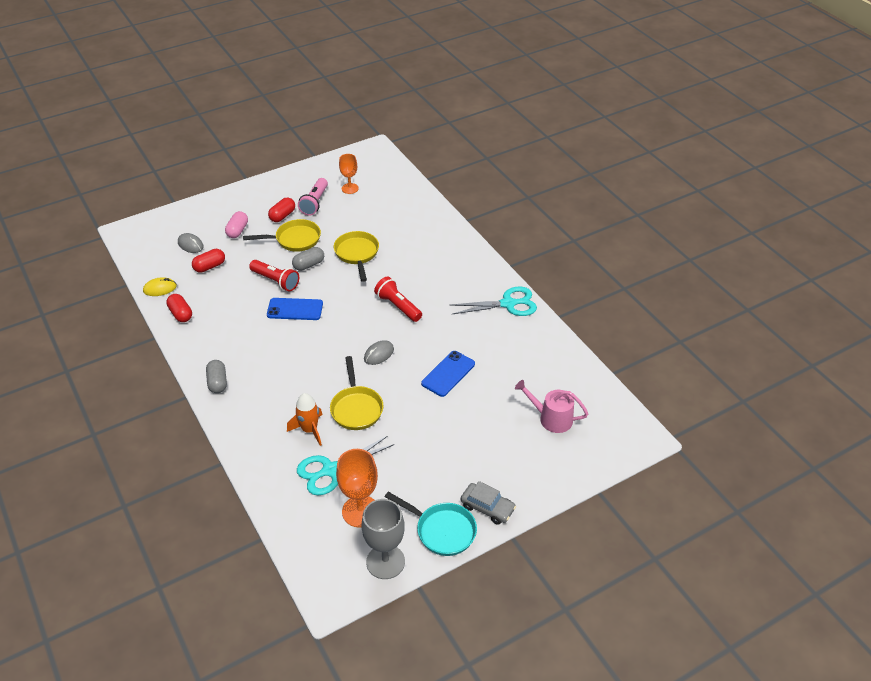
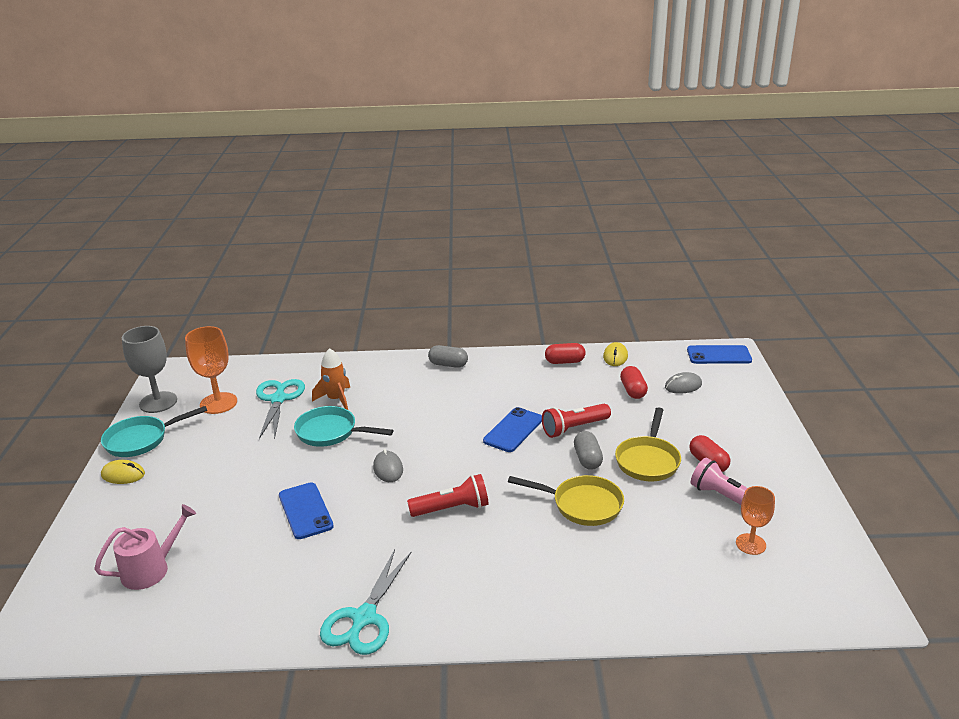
camera: 120 degrees right, 15 degrees down
pink capsule [225,211,248,238] -> none
yellow pan [330,356,384,430] -> turquoise pan [294,406,394,447]
grey car [461,481,516,525] -> yellow mouse [101,460,145,484]
none -> blue phone [687,345,752,364]

